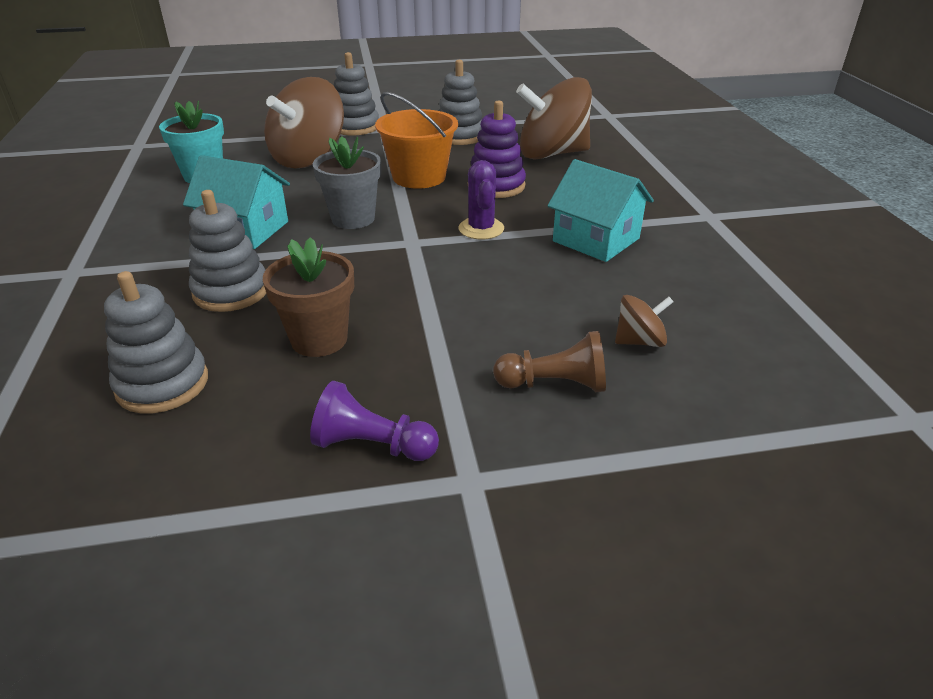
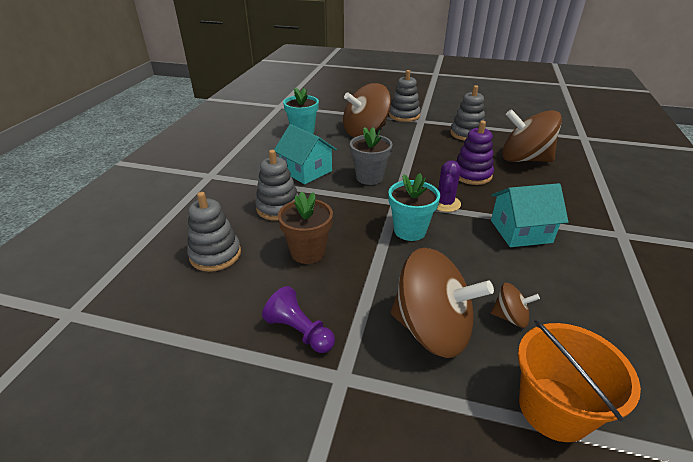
camera: 25 degrees right, 0 degrees up
orange bucket [375,92,458,189] -> orange bucket moved to [518,320,641,442]
brown pawn [493,331,606,392] -> brown spinning top [391,248,494,358]
turquoise house [548,159,654,262] -> turquoise house turned 75 degrees counterclockwise [491,183,568,247]
none -> turquoise flower pot [388,173,440,241]

